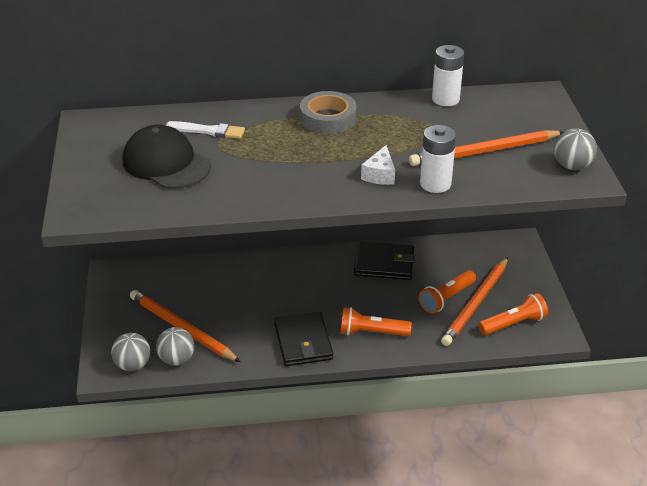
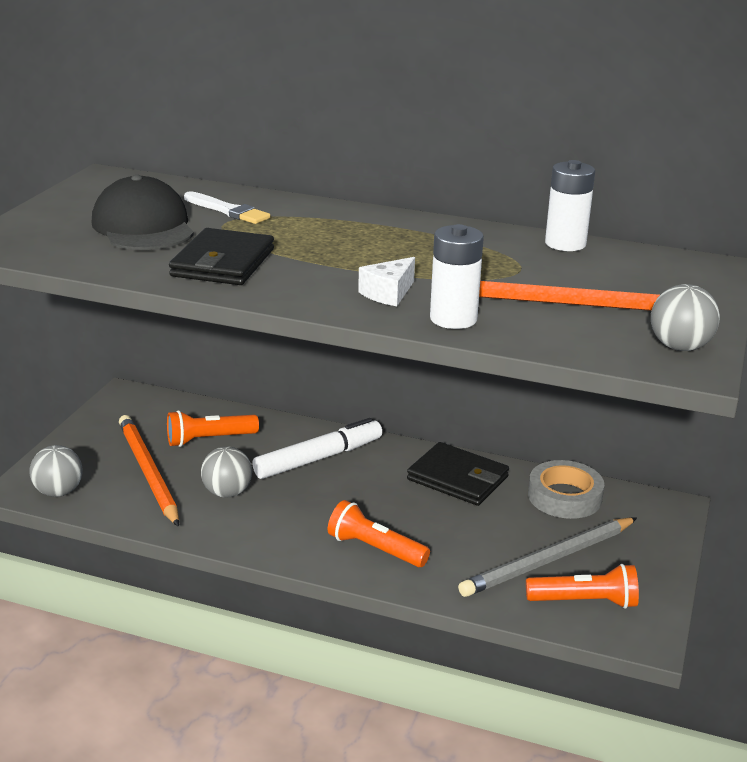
camera: 25 degrees right, 10 degrees down
grey ball [156,327,194,366] -> grey ball moved to [201,446,252,498]
black wallet [274,312,333,366] -> black wallet moved to [169,228,274,285]
grey tape [300,91,356,134] -> grey tape moved to [528,460,604,519]
orange flashlight [419,270,476,314] -> orange flashlight moved to [167,410,259,447]
orange pencil [441,257,508,346] -> grey pencil [458,517,637,597]
none -> white marker [252,418,382,479]

